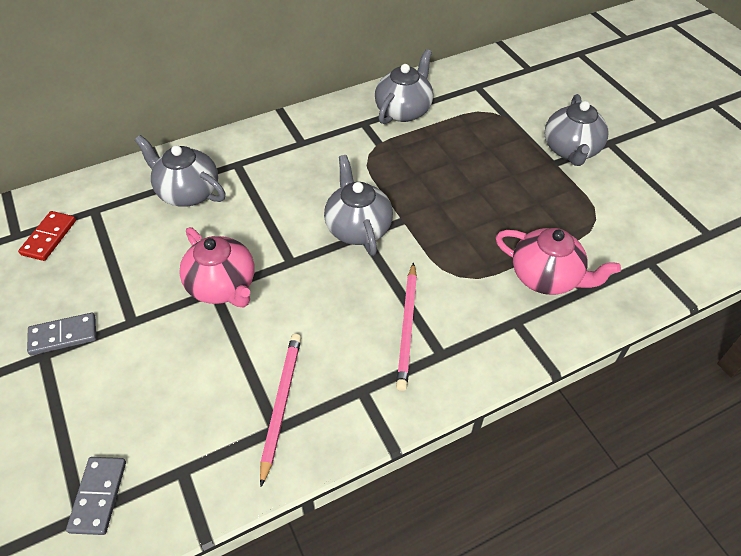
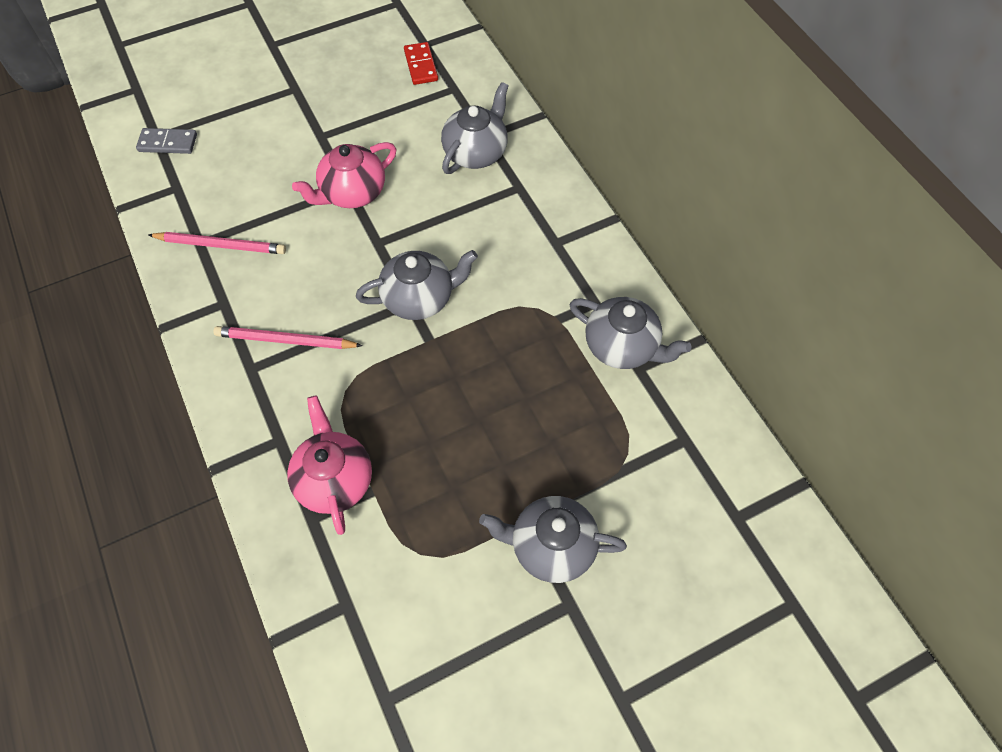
camera: 90 degrees right, 10 degrees up
red domino [18,211,76,261] -> red domino turned 60 degrees clockwise [404,42,438,85]
grey domino [27,313,96,355] -> none
pink teapot [496,228,621,295] -> pink teapot turned 135 degrees clockwise [287,395,372,535]

